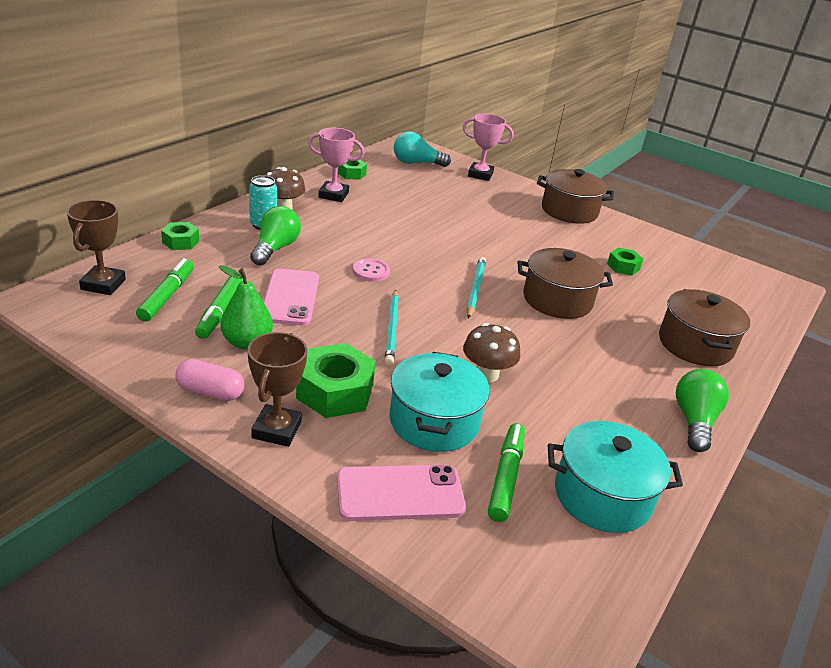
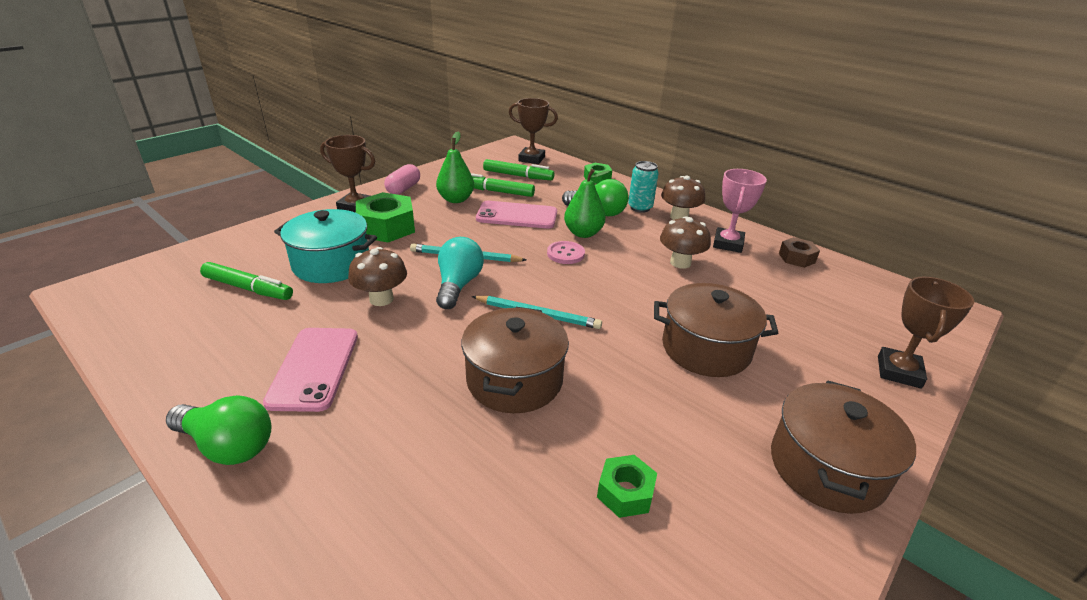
camera: 100 degrees right, 0 degrees up
pink phone [337,465,466,521] -> pink phone moved to [263,328,358,412]
green nut [338,159,367,180] -> brown nut [779,237,820,268]
turquoise light bulb [394,132,451,167] -> turquoise light bulb moved to [436,237,484,309]
pink trophy [463,114,514,181] -> brown trophy [878,276,974,389]
turquoise pot [548,421,683,533] -> none
brown pot [659,289,750,366] -> brown pot moved to [654,283,778,377]
none -> green pear [564,169,610,238]
none -> brown mushroom [660,216,711,269]

